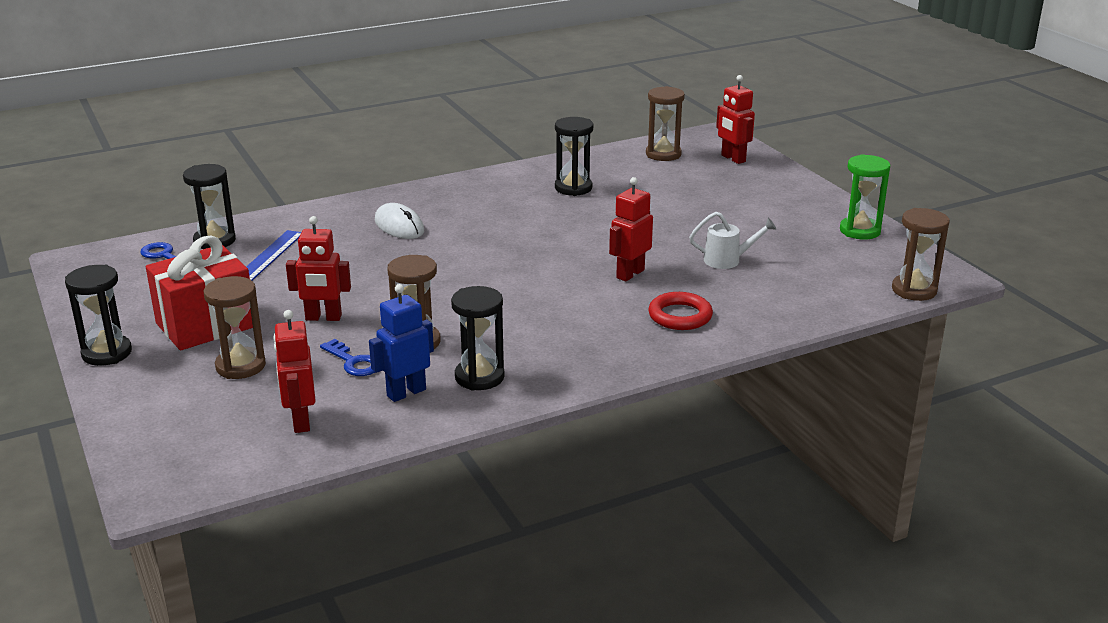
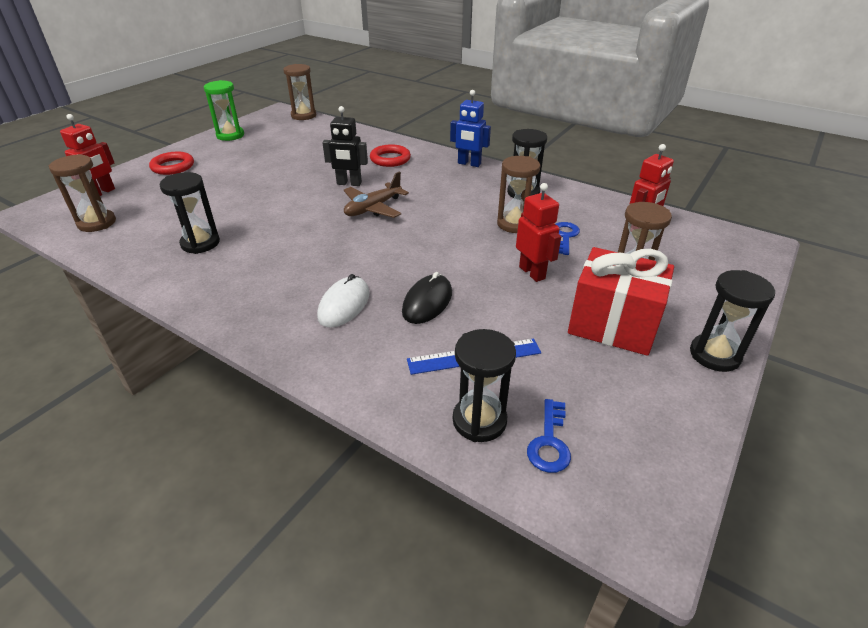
camera: 120 degrees left, 10 degrees up
blue robot [369,284,434,402] -> blue robot moved to [450,90,491,167]
red robot [609,177,653,282] -> black robot [322,106,368,186]
white watering can [689,212,776,269] -> none
none -> red ring [149,152,194,175]
none -> brown plane [344,172,409,218]
none -> black mouse [402,272,452,324]

